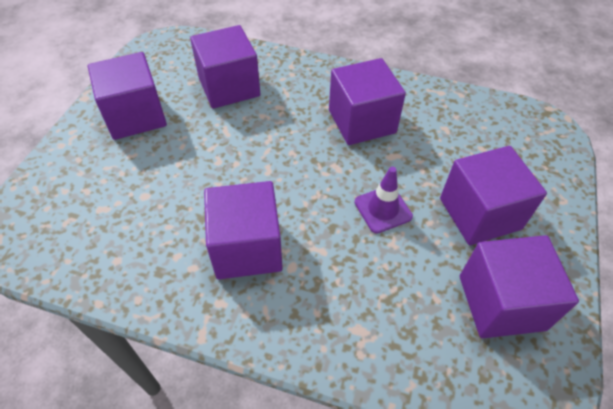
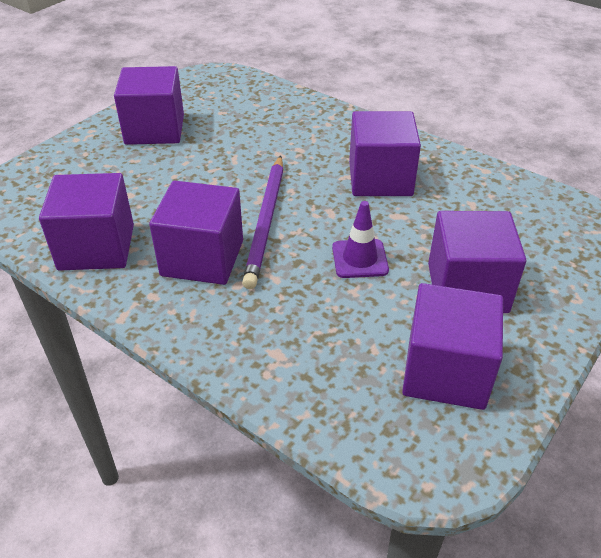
camera: 20 degrees right, 10 degrees down
purple cube [190,25,260,109] -> purple cube moved to [39,173,134,271]
none -> purple pencil [242,156,283,289]

